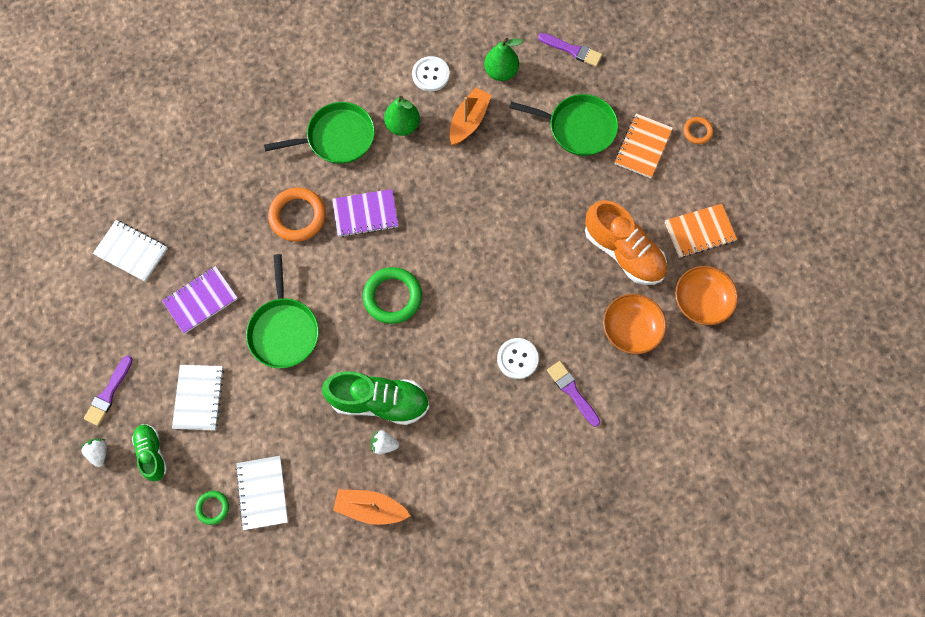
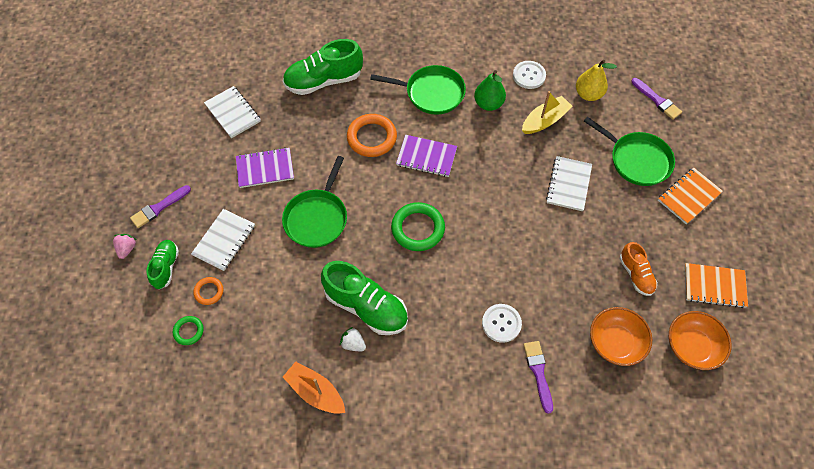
camera: 25 degrees right, 10 degrees down
white strawberry [80,439,107,467] -> pink strawberry [113,234,136,259]
white notebook [236,456,288,530] -> white notebook moved to [546,156,592,211]
orange boat [450,87,492,145] -> yellow boat [522,91,573,134]
green pear [484,38,523,81] -> yellow pear [576,60,617,101]
orange shoe [585,200,667,285] -> orange shoe [620,242,657,296], size x0.57
orange ring [683,117,713,144] -> orange ring moved to [193,277,224,305]
none -> green shoe [283,39,363,95]

